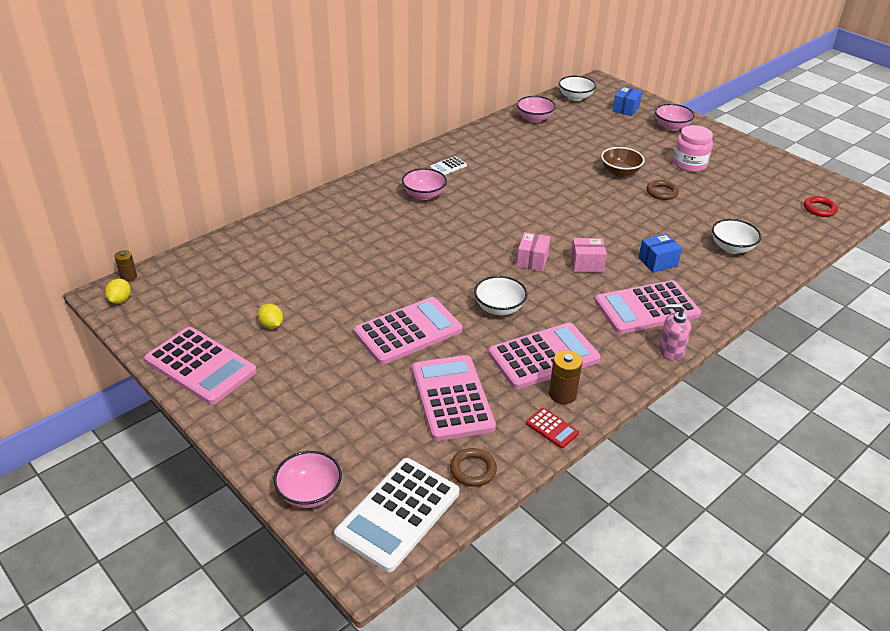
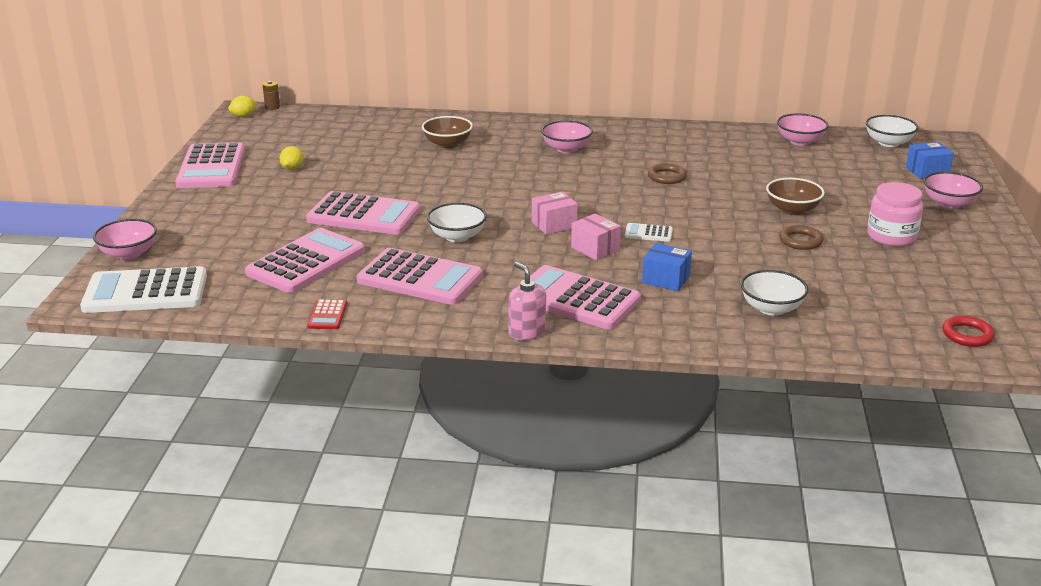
camera: 50 degrees right, 10 degrees down
white calculator [430,156,467,175] -> white calculator moved to [625,223,673,242]
brown ring [450,448,497,487] -> brown ring moved to [648,163,687,184]
brown battery [549,350,582,404] -> none
none -> brown bowl [422,116,473,148]

